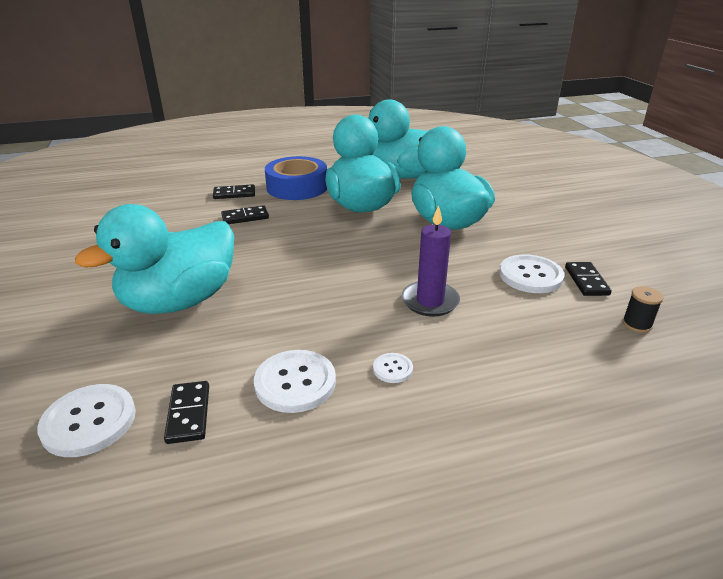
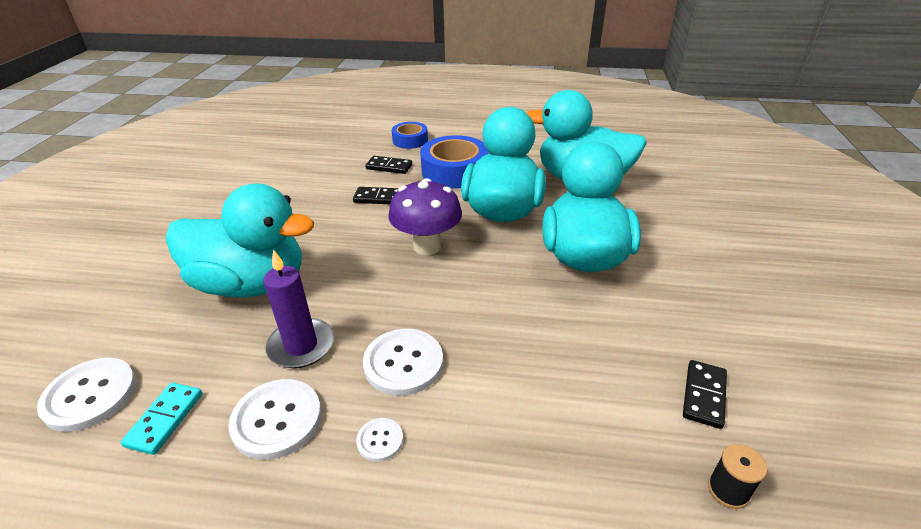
camera: 25 degrees right, 5 degrees up
turquoise duck [75,204,234,314] -> turquoise duck turned 150 degrees counterclockwise [166,184,314,298]
black domino [164,381,209,444] -> turquoise domino [120,383,202,455]
purple candle [402,205,460,317] -> purple candle moved to [263,249,334,368]
white button [499,254,564,293] -> white button moved to [363,329,443,396]
none -> purple mushroom [388,178,462,255]
none -> blue tape [392,122,428,149]

